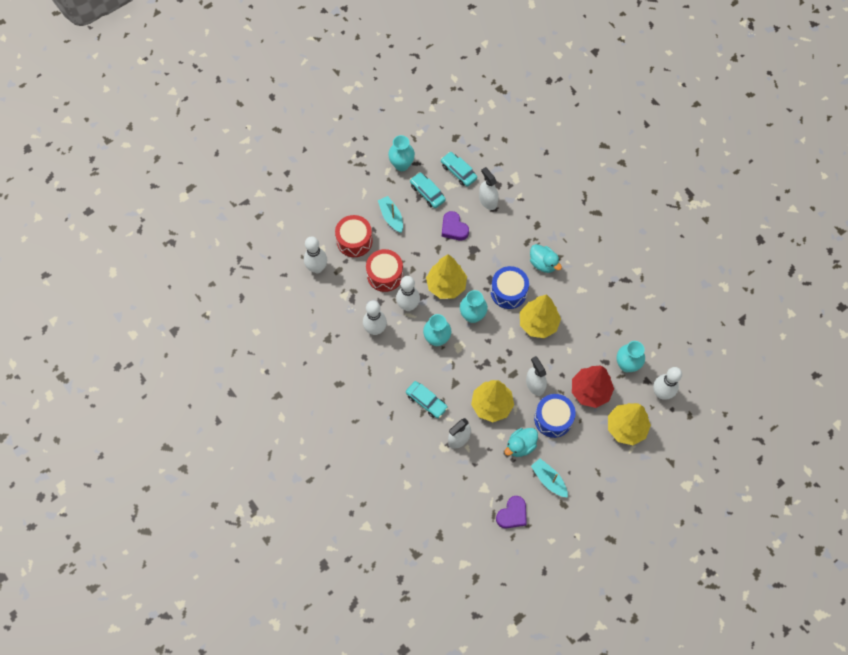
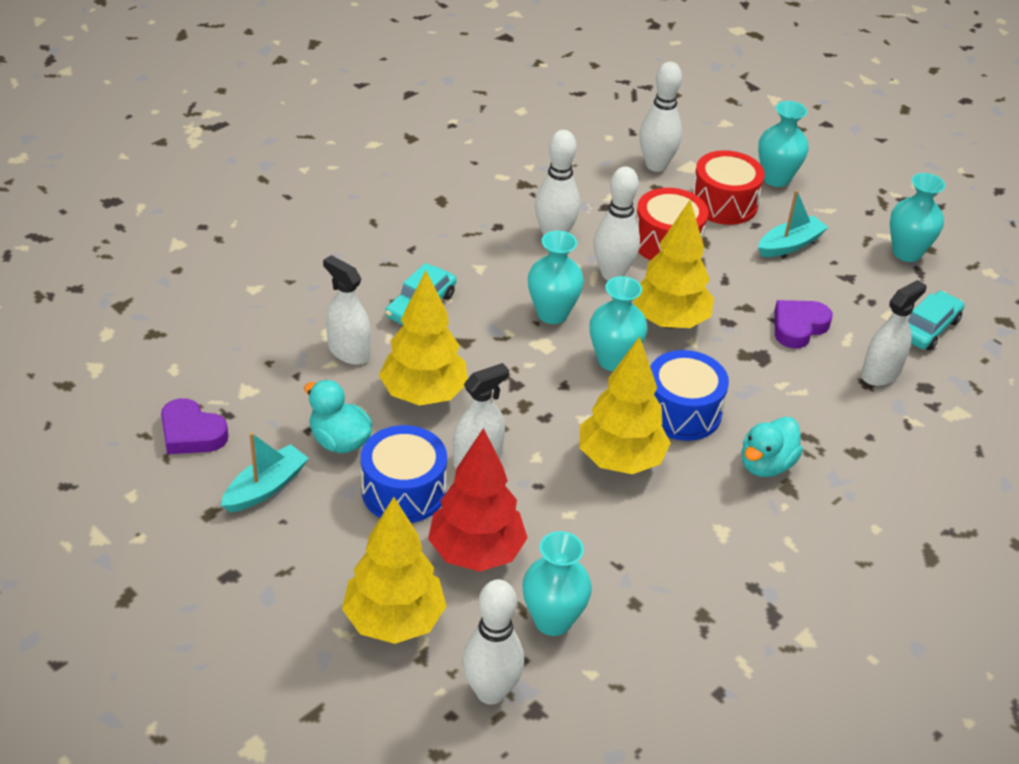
camera: 80 degrees right, 25 degrees down
turquoise car [410,172,446,208] -> none
none -> turquoise vase [758,101,809,187]

